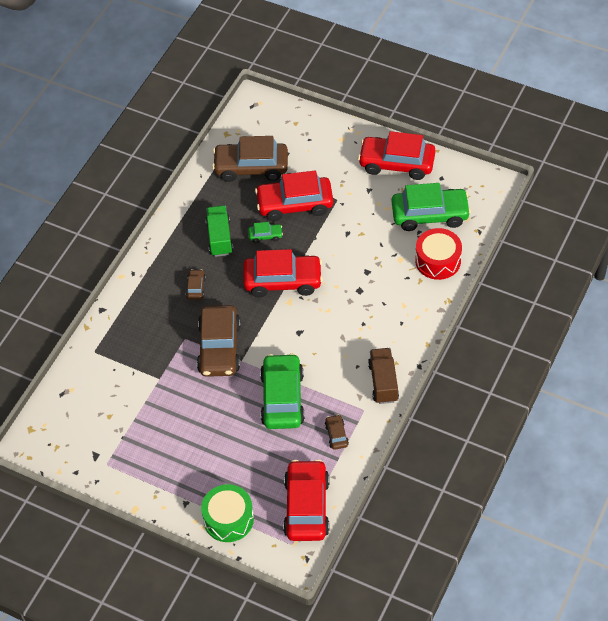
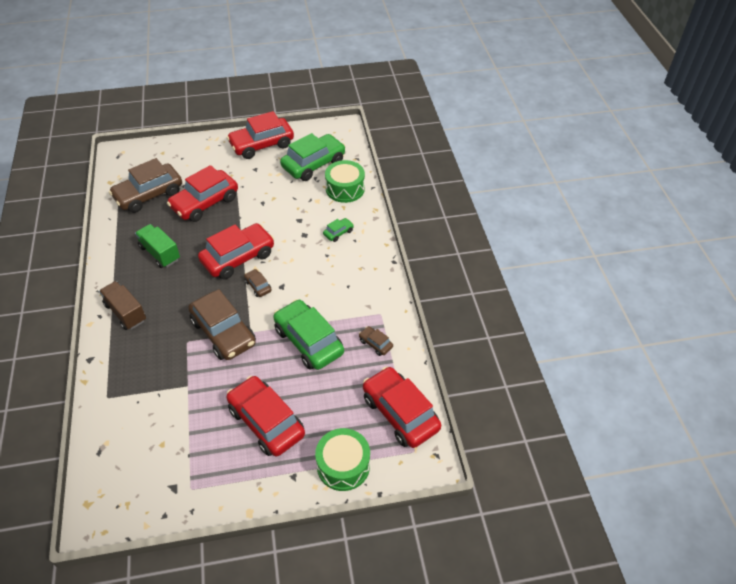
camera: 40 degrees left, 5 degrees down
brown car [186,269,206,300] -> brown car moved to [244,269,272,297]
green car [248,222,283,243] -> green car moved to [323,218,354,242]
brown truck [368,348,399,404] -> brown truck moved to [99,281,146,330]
red drum [415,228,462,280] -> green drum [325,160,365,203]
none -> red car [226,376,305,456]

